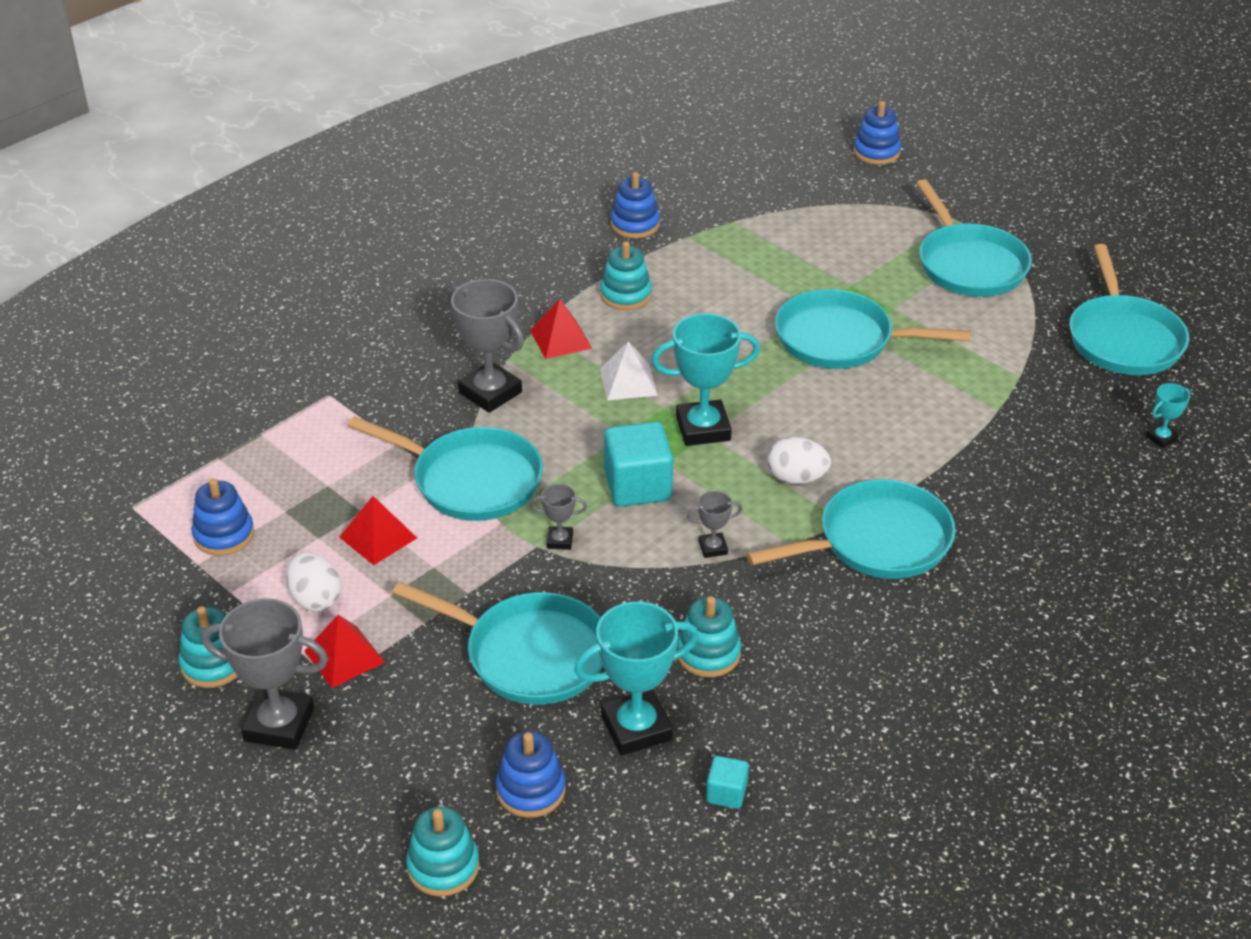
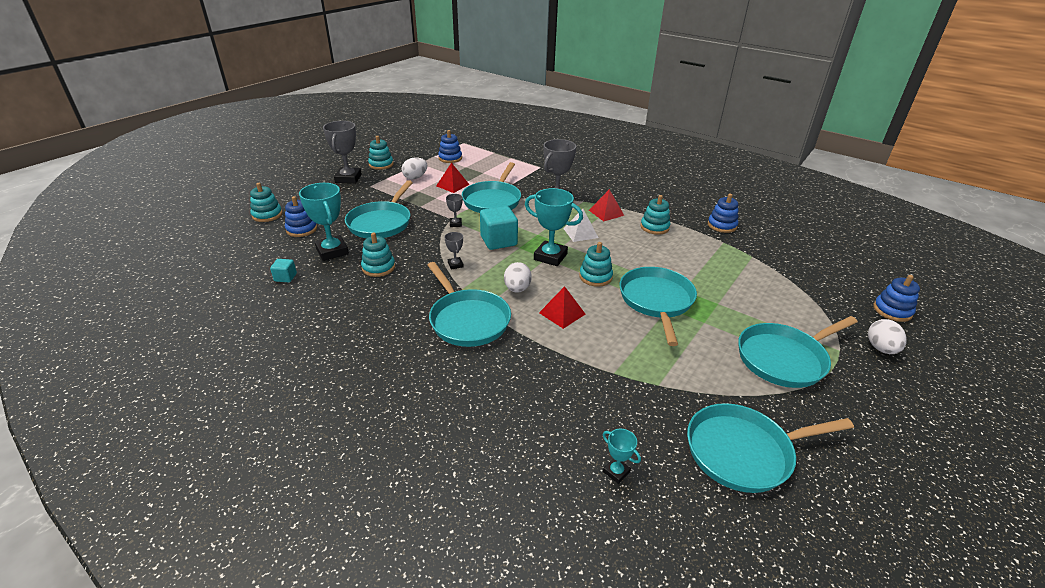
camera: 80 degrees right, 5 degrees down
red pyramid [304,615,385,688] -> red pyramid moved to [539,286,585,329]
turquoise trophy [652,313,760,446] -> turquoise trophy turned 45 degrees counterclockwise [525,188,583,266]
none -> turquoise stacking toy [579,242,613,287]
none -> white egg [868,319,907,354]

